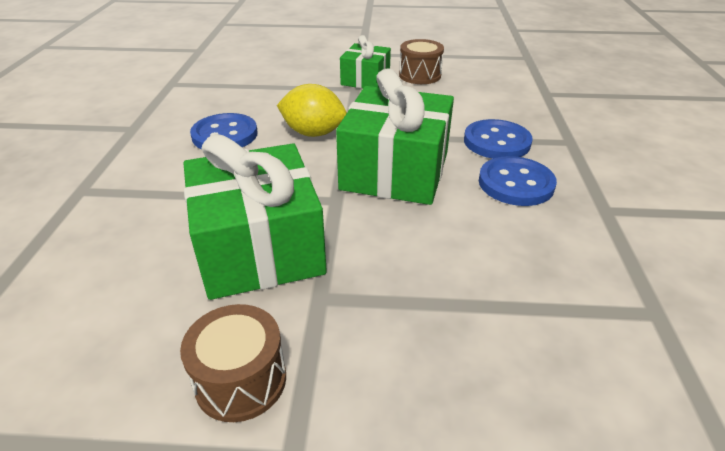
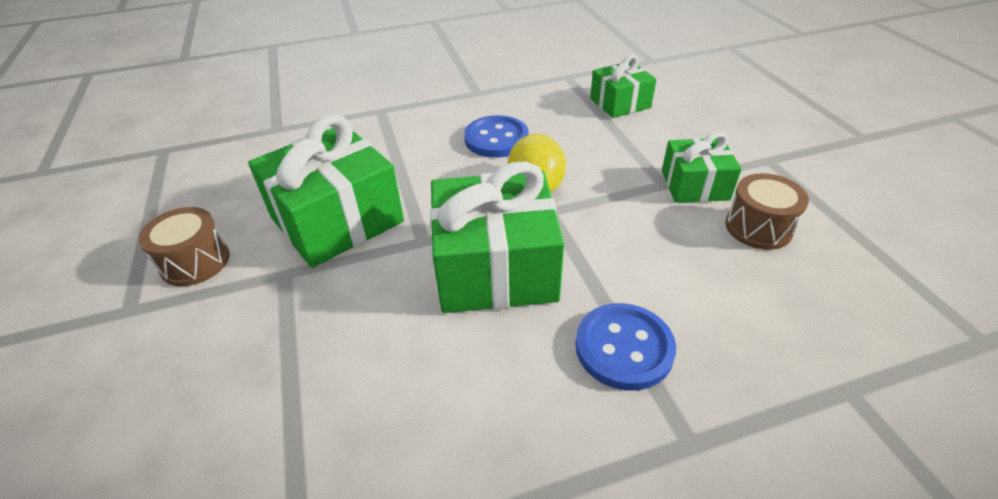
camera: 70 degrees right, 5 degrees up
blue button [479,156,557,206] -> none
none -> green gift [590,55,657,118]

